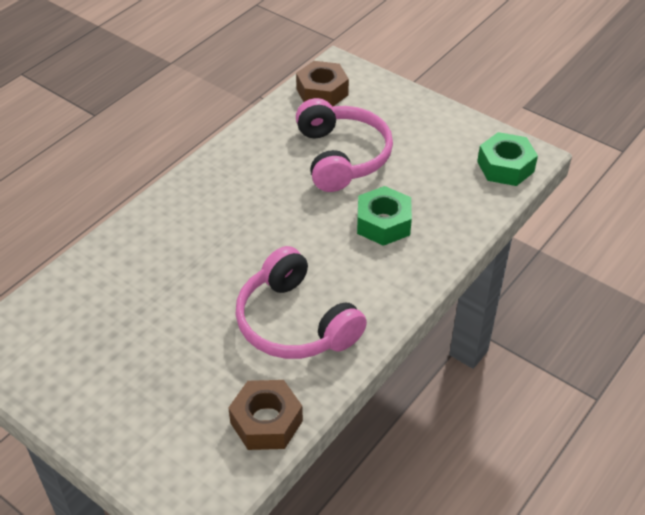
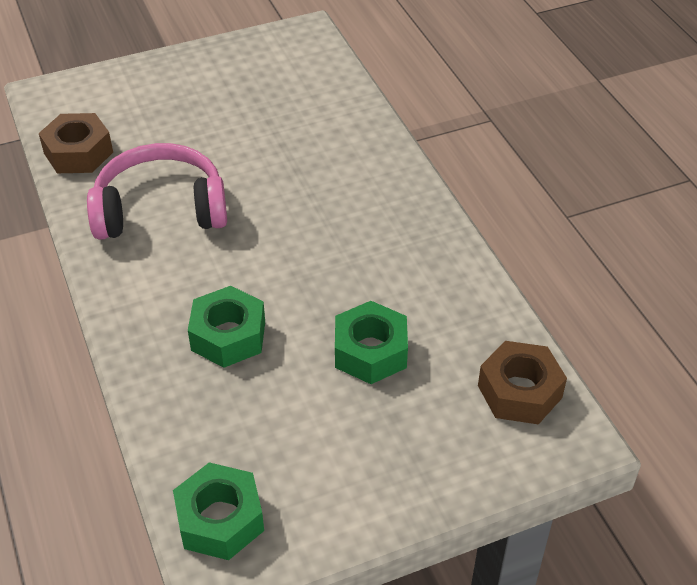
camera: 120 degrees right, 0 degrees up
pink headphones [296,98,393,192] -> green nut [335,301,408,384]

